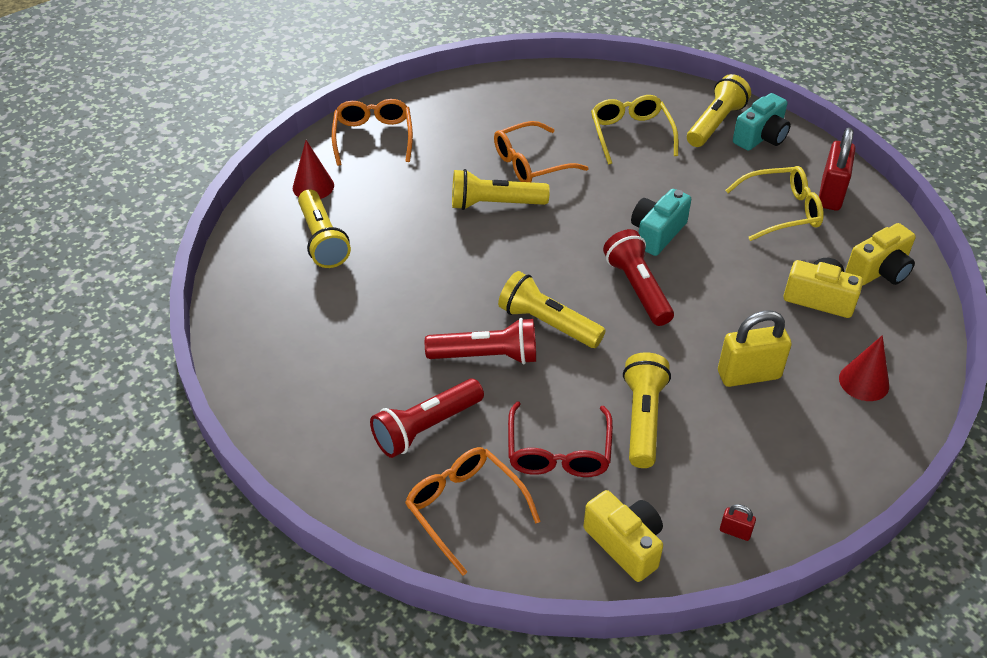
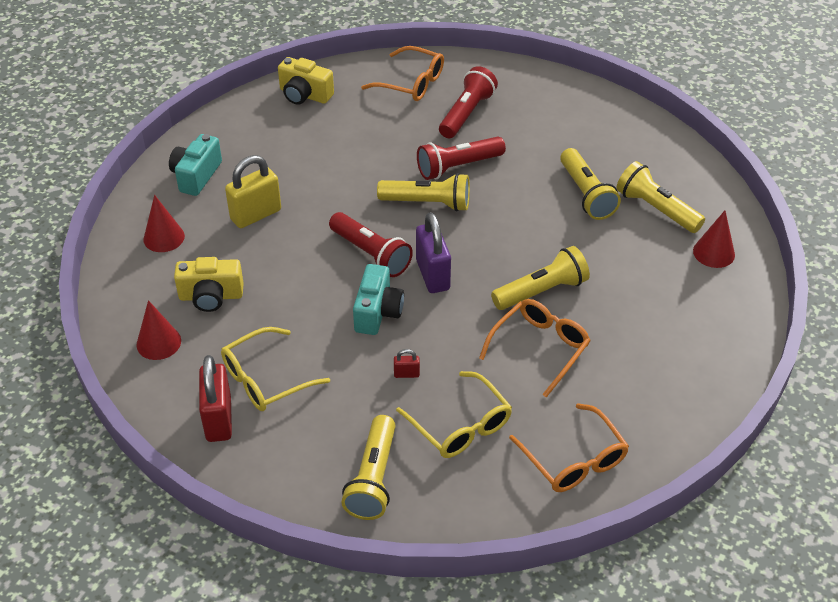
camera: 155 degrees right, 0 degrees up
orange glasses [332,99,413,166] -> orange glasses moved to [509,403,629,492]
red glasses [508,402,613,477] -> none
yellow flashlight [623,352,671,468] -> yellow flashlight moved to [560,148,621,220]
red padlock [720,504,756,541] -> red padlock moved to [394,349,420,378]
turquoise camera [733,93,791,151] -> turquoise camera moved to [169,134,222,196]
yellow camera [846,223,916,285] -> red cone [136,300,181,360]
none -> purple padlock [416,212,451,293]

